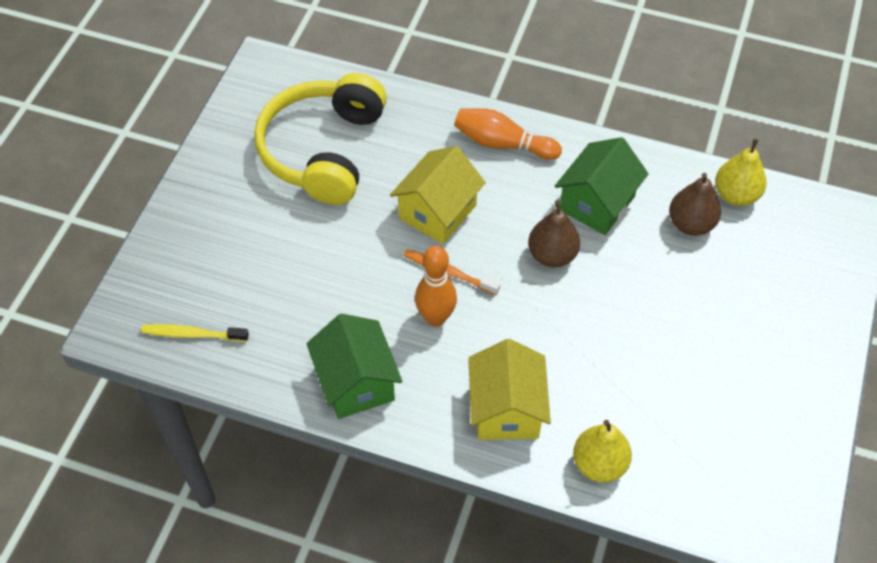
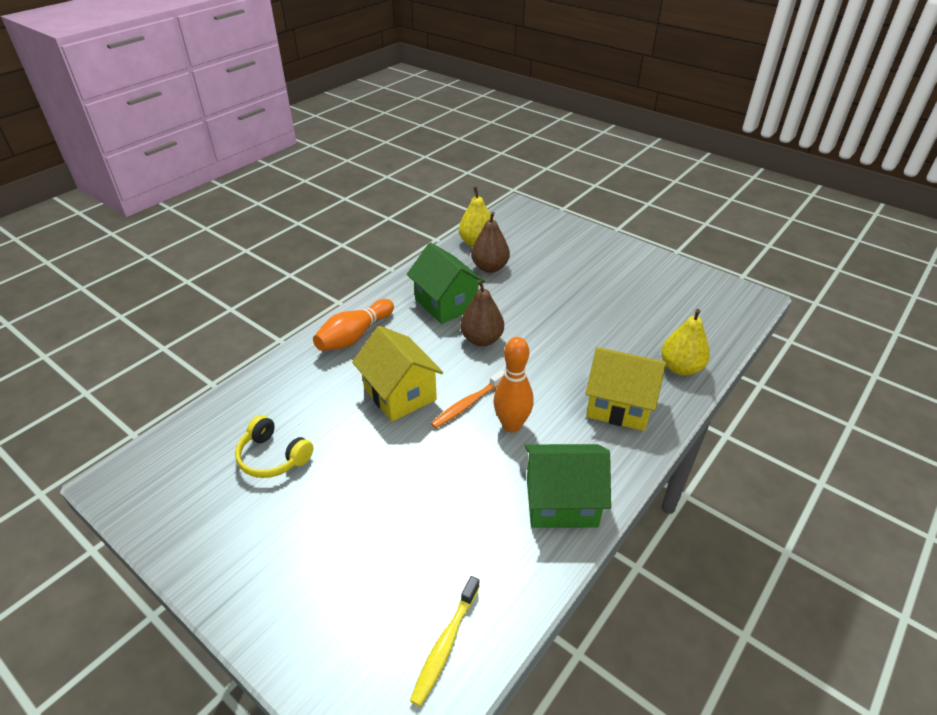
camera: 70 degrees left, 15 degrees down
yellow headphones [255,73,387,205] -> yellow headphones [235,415,314,478], size x0.48

